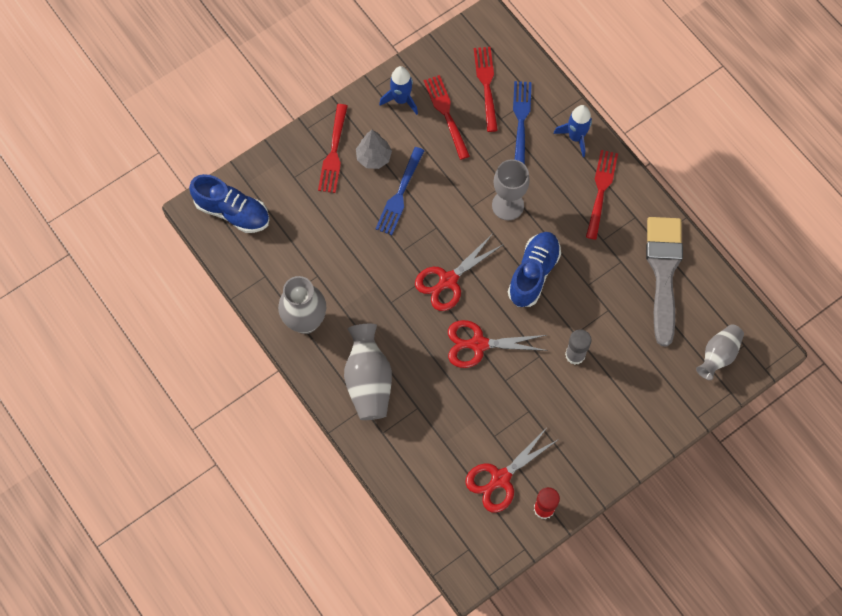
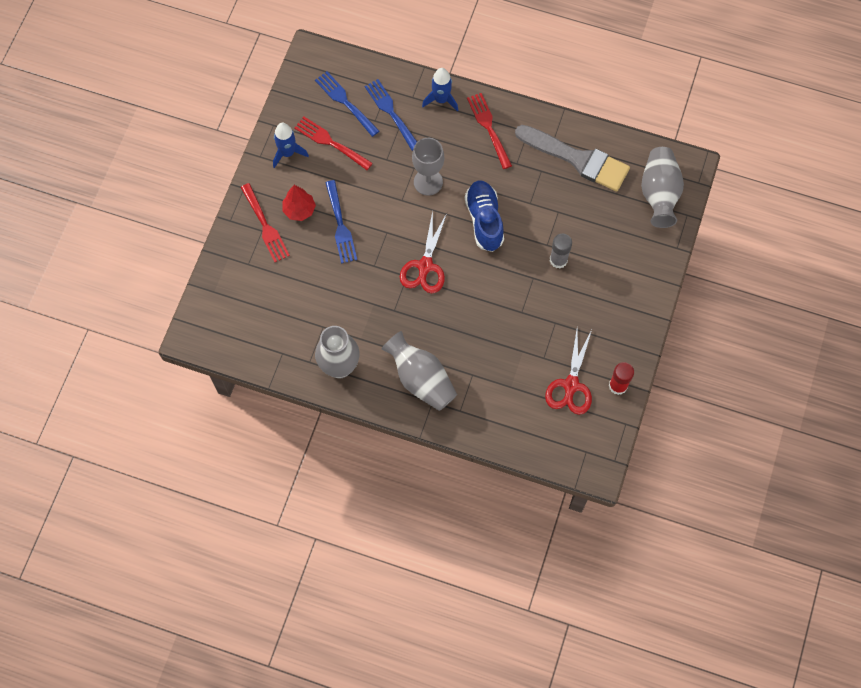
camera: 35 degrees left, 0 degrees up
blue shoe [189,174,270,233] -> none
grey tree [356,130,392,169] -> red tree [283,185,316,221]
red scissors [448,320,548,368] -> none
red fork [474,47,498,132] -> blue fork [315,71,379,137]
grey brush [646,217,683,346] -> grey brush turned 150 degrees clockwise [515,125,630,192]
grey vase [696,324,744,380] -> grey vase [641,147,684,228], size x1.51

